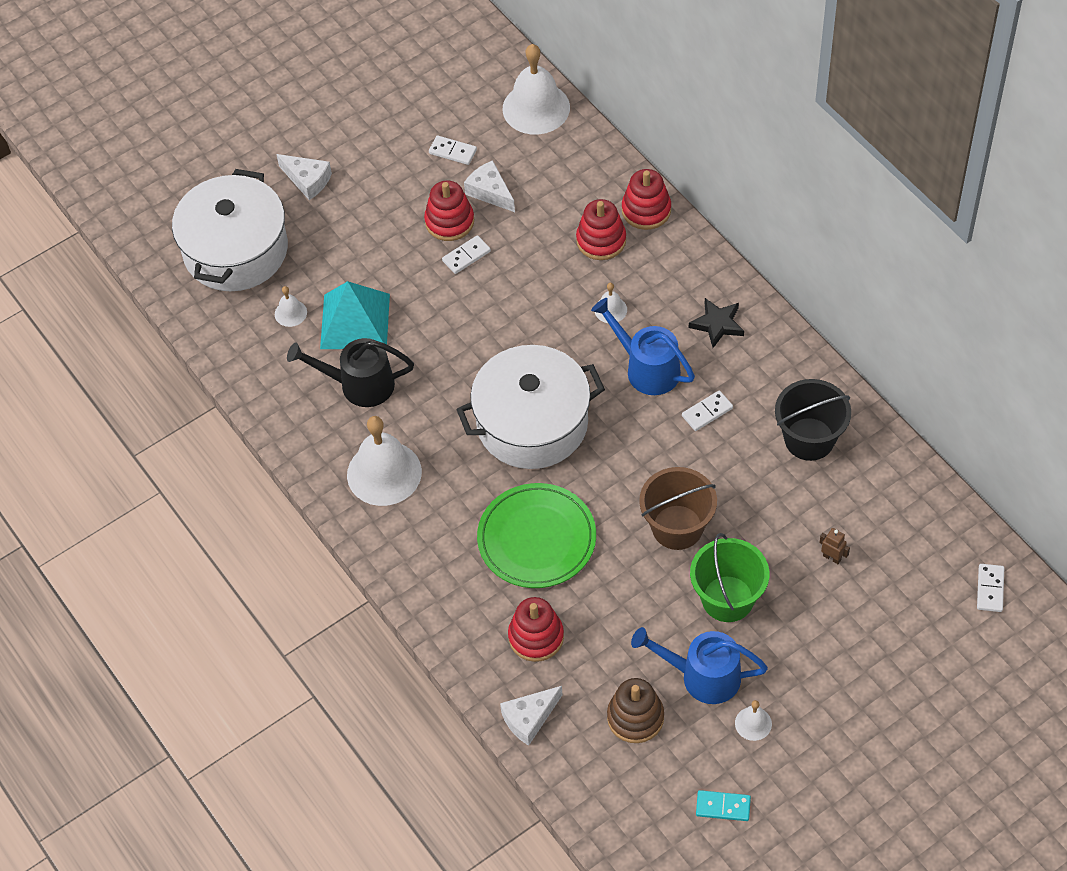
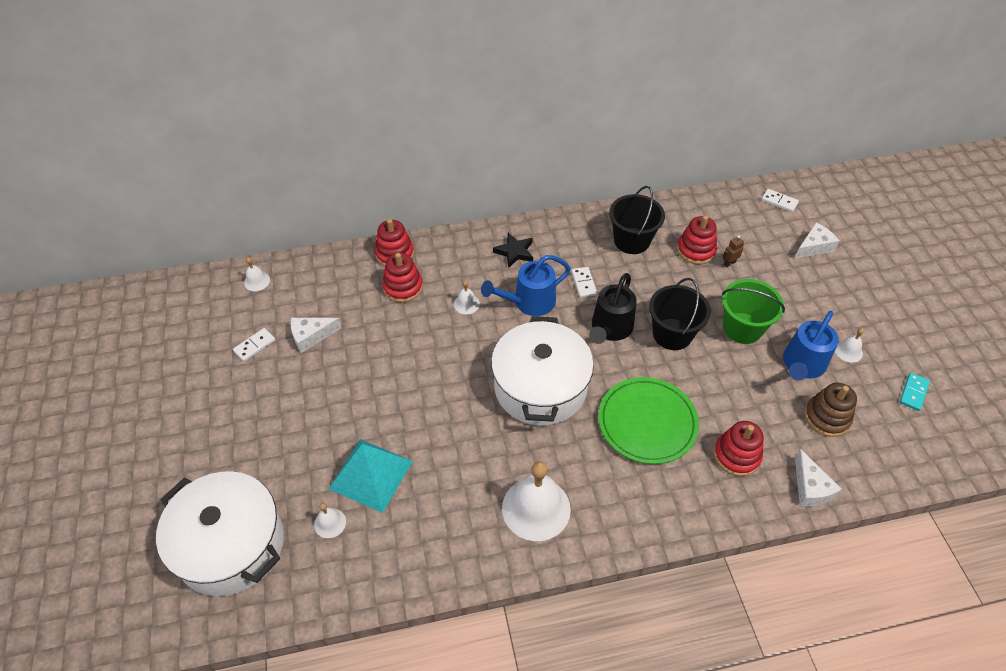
camera: 70 degrees left, 5 degrees down
white cheese [276,154,332,200] -> white cheese moved to [794,223,839,259]
black watering can [287,338,414,407] -> black watering can moved to [589,273,636,344]
red stacking toy [424,180,474,241] -> red stacking toy moved to [677,215,717,265]
white domino [442,235,491,274] -> none
white bell [502,44,570,135] -> white bell [244,257,270,291], size x0.46
brown bucket [639,467,717,550] -> black bucket [649,278,711,350]

